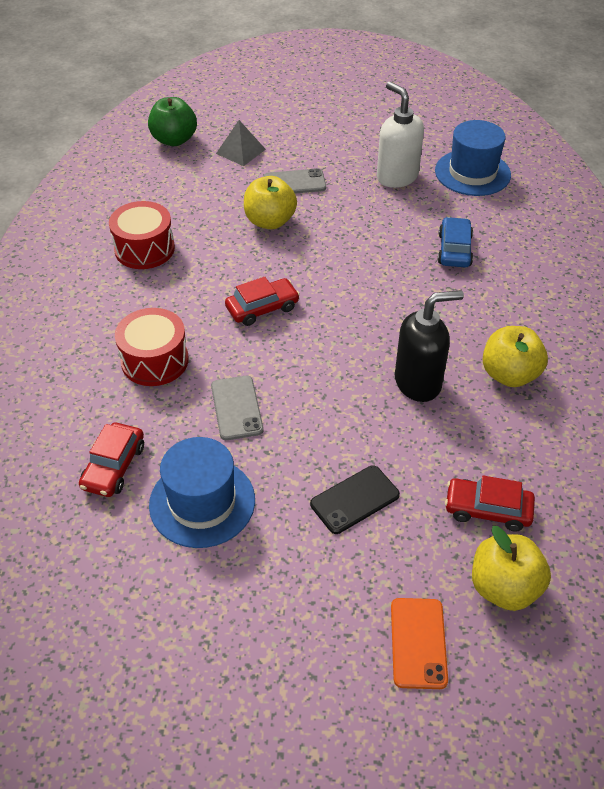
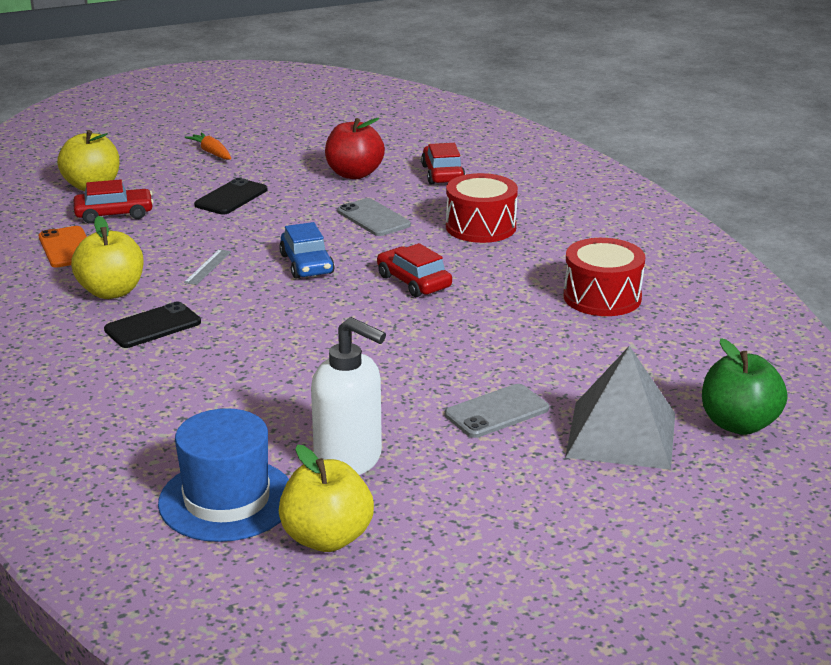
camera: 155 degrees right, 20 degrees down
blue hat [149,437,255,548] -> red apple [325,118,385,179]
grey pyramid [216,120,266,166] -> grey pyramid [565,346,675,470], size x1.66
red car [225,277,300,326] -> red car turned 105 degrees clockwise [377,243,452,297]
yellow apple [244,176,297,229] -> yellow apple moved to [279,445,374,552]
orange phone [391,598,448,689] -> orange phone moved to [38,226,87,268]
black soap dispenser [395,290,464,402] -> grey ruler [184,249,231,285]
blue car [438,217,473,267] -> blue car moved to [279,222,335,279]
none -> black phone [104,302,201,348]
none -> orange carrot [184,132,231,160]

